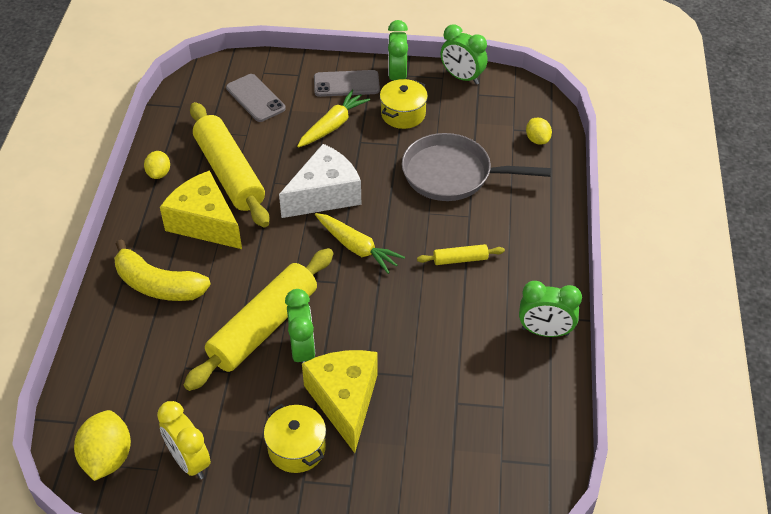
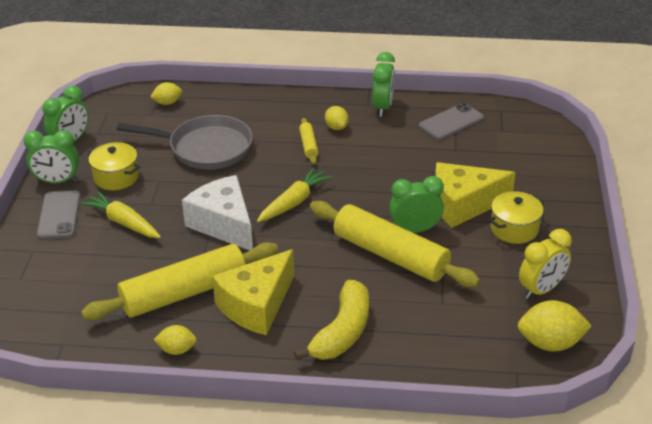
camera: 90 degrees left, 10 degrees down
grey phone [226,74,286,122] -> grey phone moved to [419,103,484,140]
grey pan [402,133,551,201] -> grey pan turned 90 degrees counterclockwise [117,115,253,170]
none -> yellow lemon [325,106,349,130]

